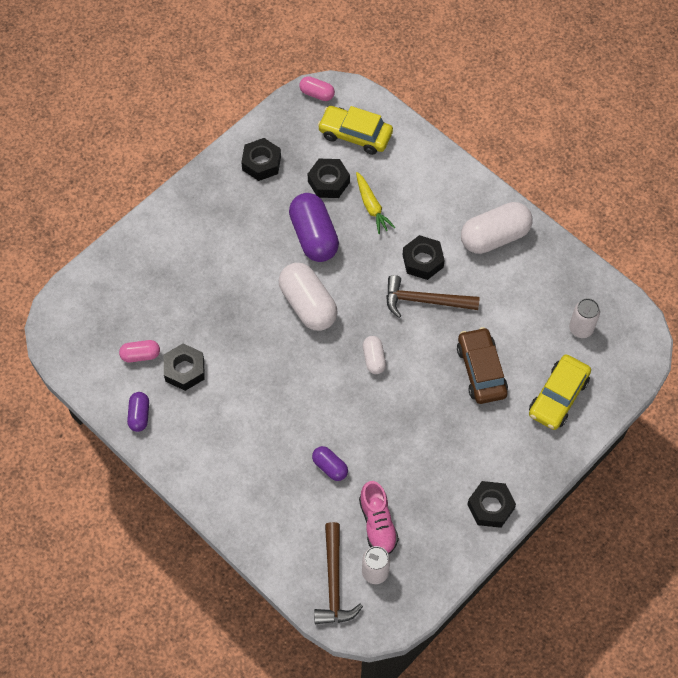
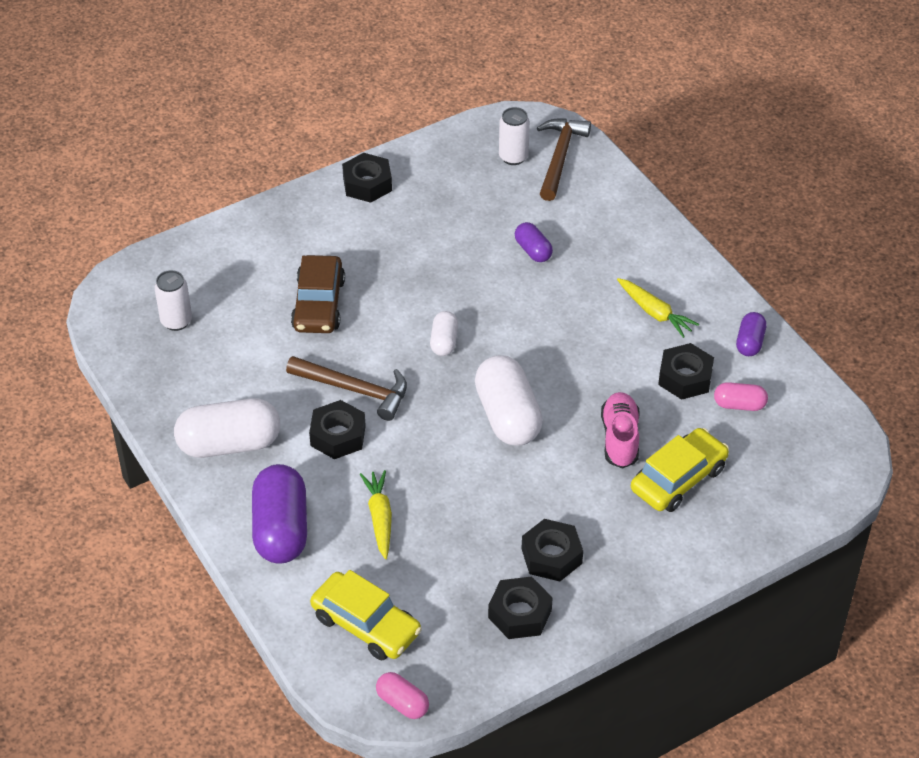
camera: 165 degrees left, 15 degrees down
purple capsule [289,193,339,262] -> purple capsule moved to [252,464,307,564]
black nut [308,159,350,198] -> black nut moved to [522,519,583,582]
pink shoe [359,481,399,554] -> pink shoe moved to [601,392,640,469]
yellow car [529,355,591,430] -> yellow car moved to [631,428,729,512]
none -> yellow carrot [617,278,699,338]

